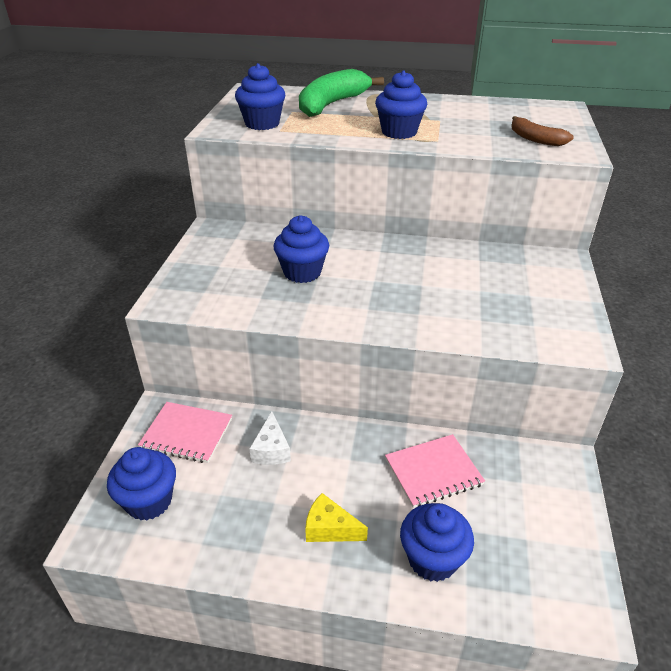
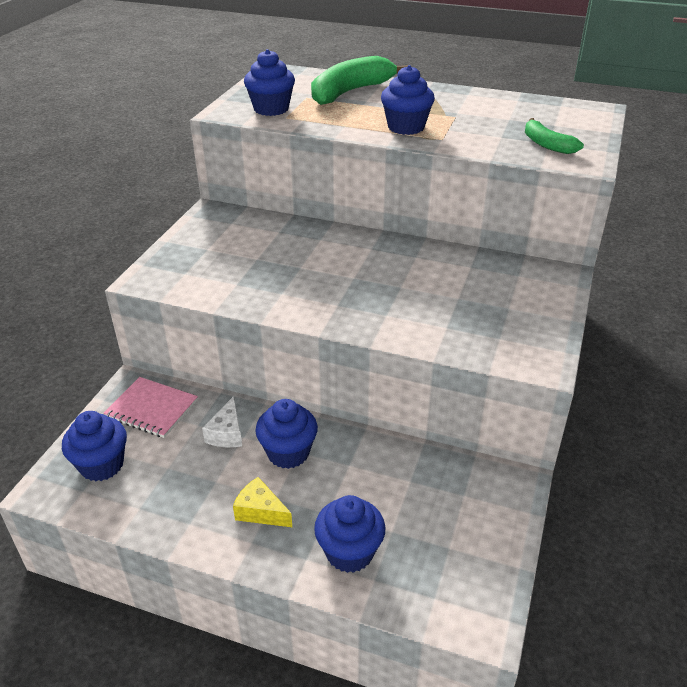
camera: 10 degrees right, 0 degrees up
blue cupcake [273,215,329,283] -> blue cupcake moved to [255,399,318,469]
pink notebook [385,434,485,508] -> none
brown banana [511,116,574,146] -> green banana [525,118,584,154]

